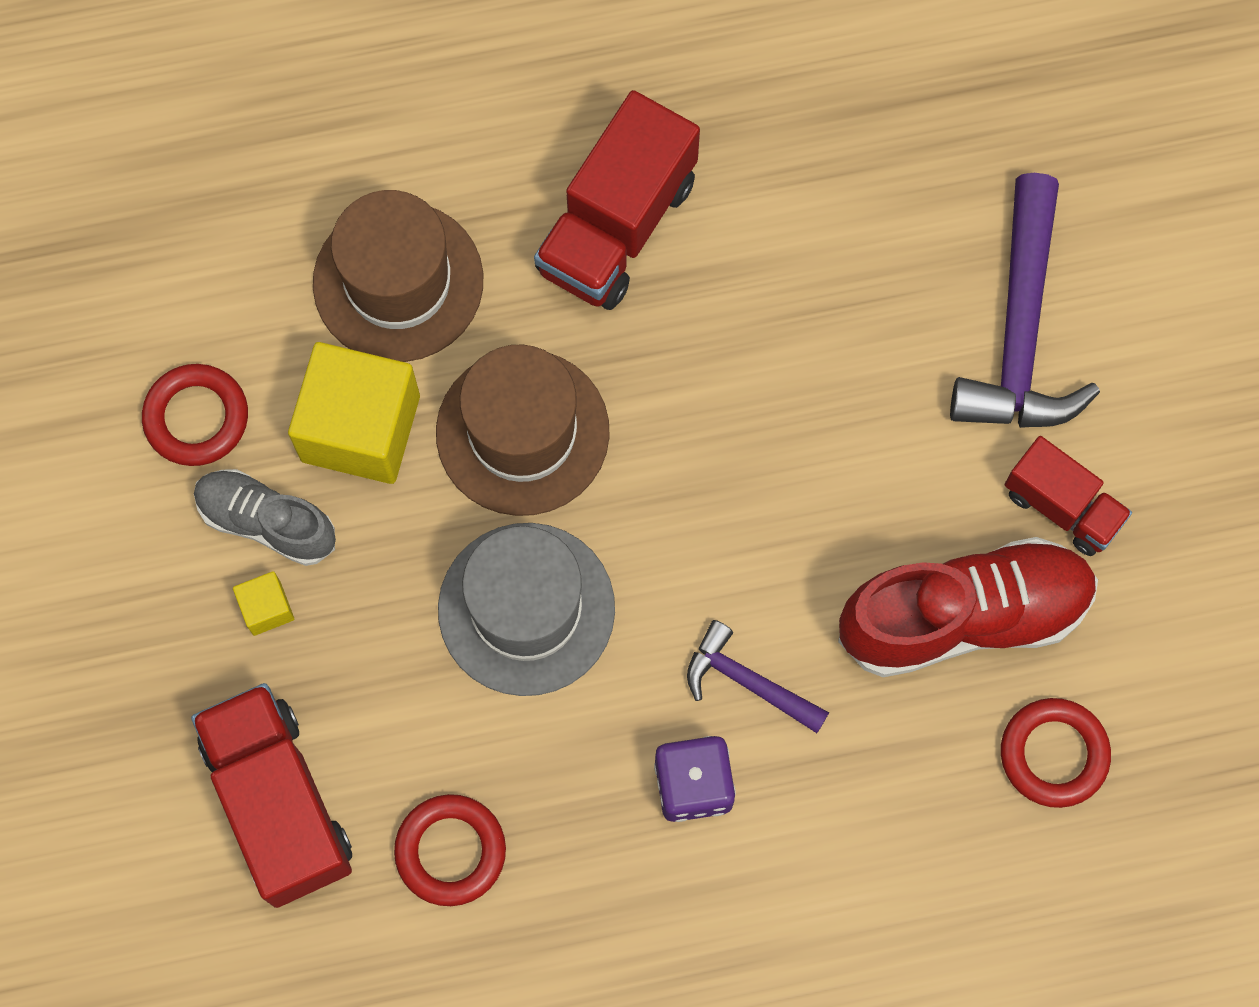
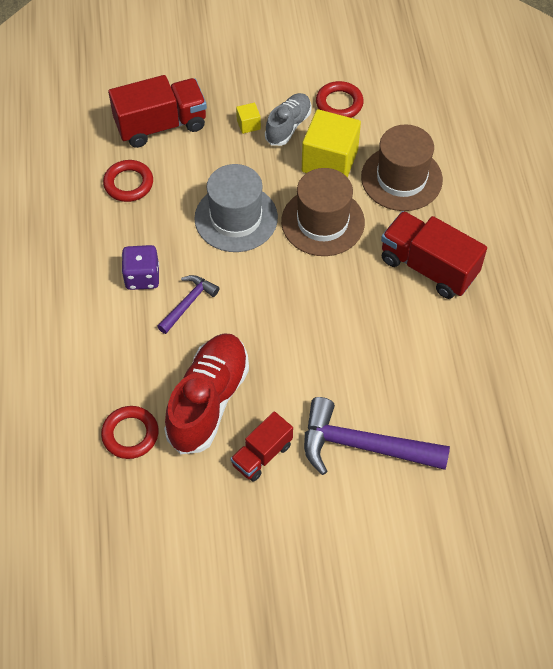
camera: 95 degrees right, 15 degrees down
red shoe [838,537,1098,677] -> red shoe turned 150 degrees counterclockwise [164,333,249,454]

